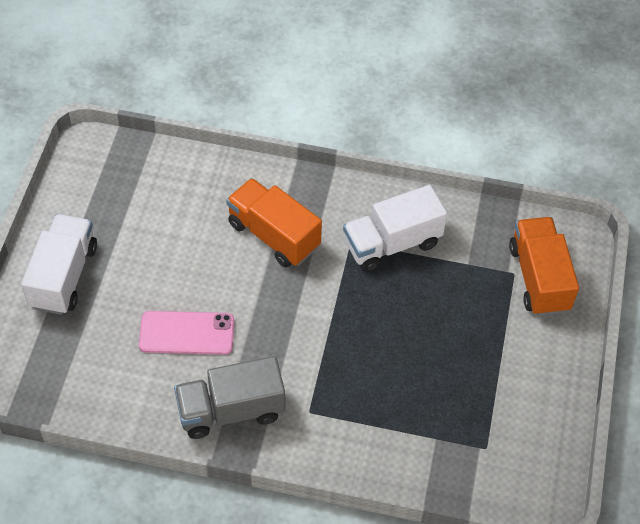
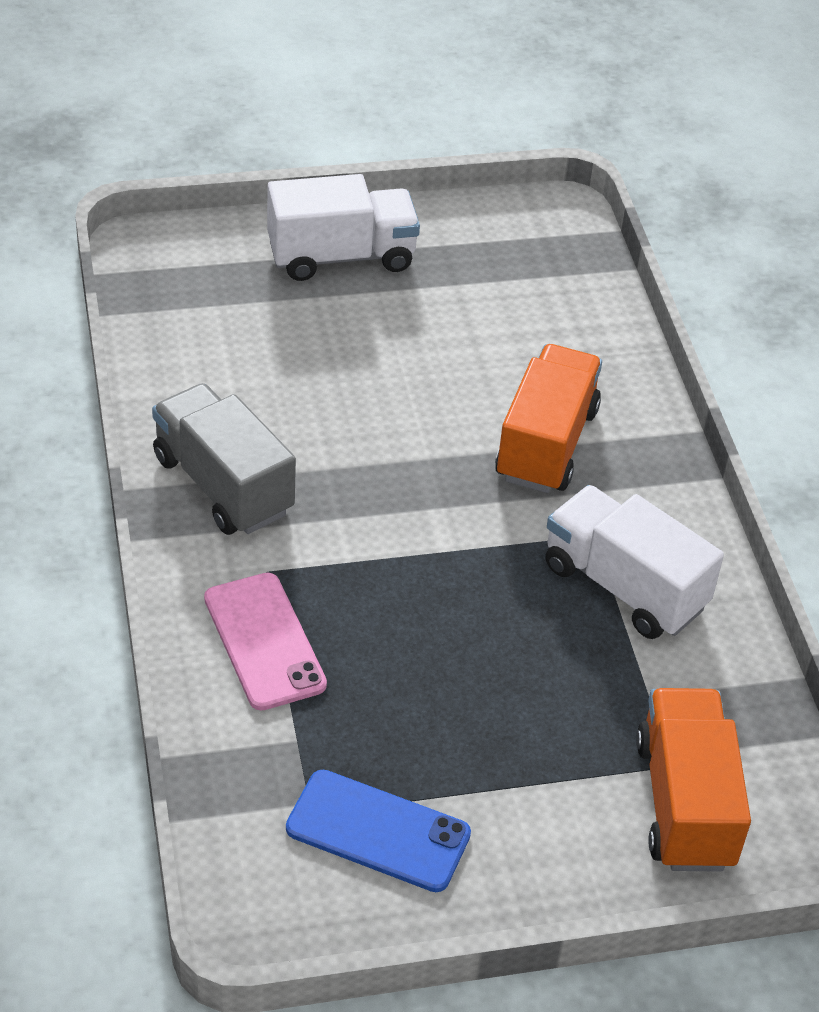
camera: 65 degrees right, 10 degrees down
pink phone [139,311,234,355] -> pink phone moved to [204,573,327,711]
orange truck [509,217,579,316] -> orange truck turned 60 degrees counterclockwise [636,688,751,872]
none -> blue phone [286,770,471,892]

